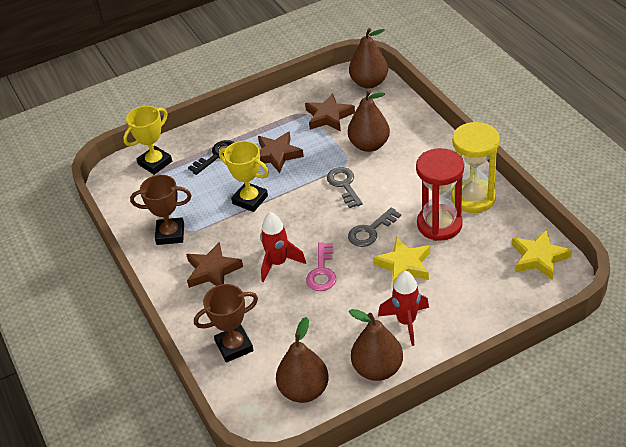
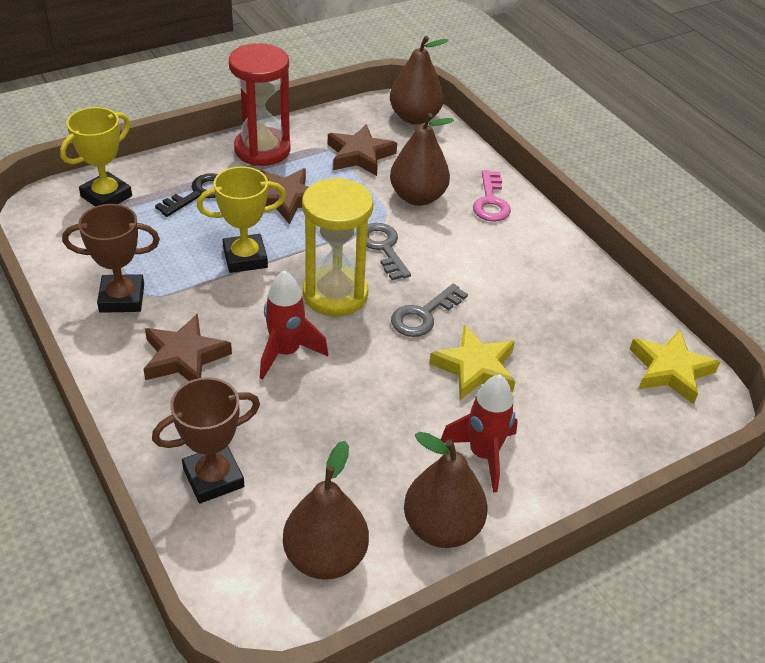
camera: 10 degrees left, 0 degrees up
yellow trophy [219,141,269,212] -> yellow trophy turned 45 degrees counterclockwise [197,166,286,273]
pink key [306,242,336,291] -> pink key moved to [473,170,511,222]
red hourglass [416,148,464,241] -> red hourglass moved to [229,43,291,166]
yellow hourglass [451,121,500,213] -> yellow hourglass moved to [302,177,373,316]

